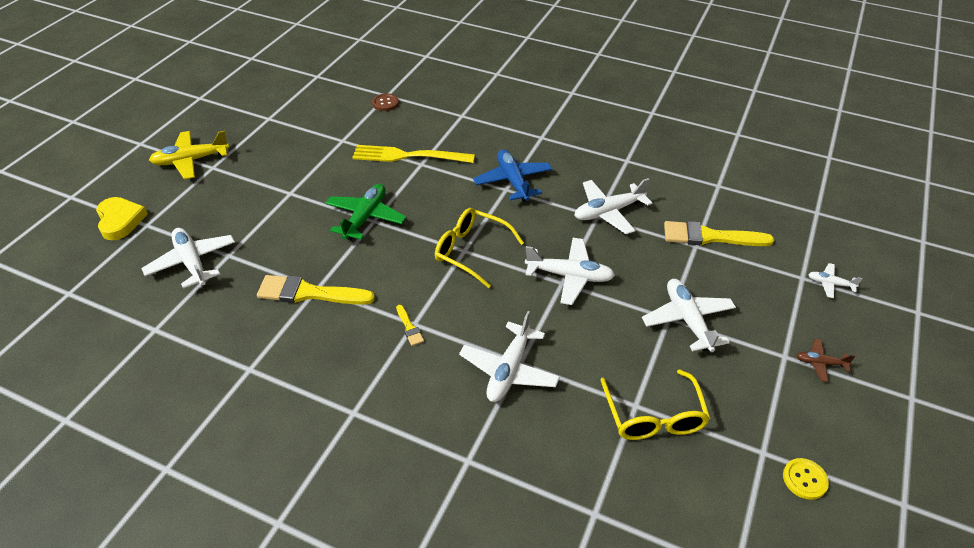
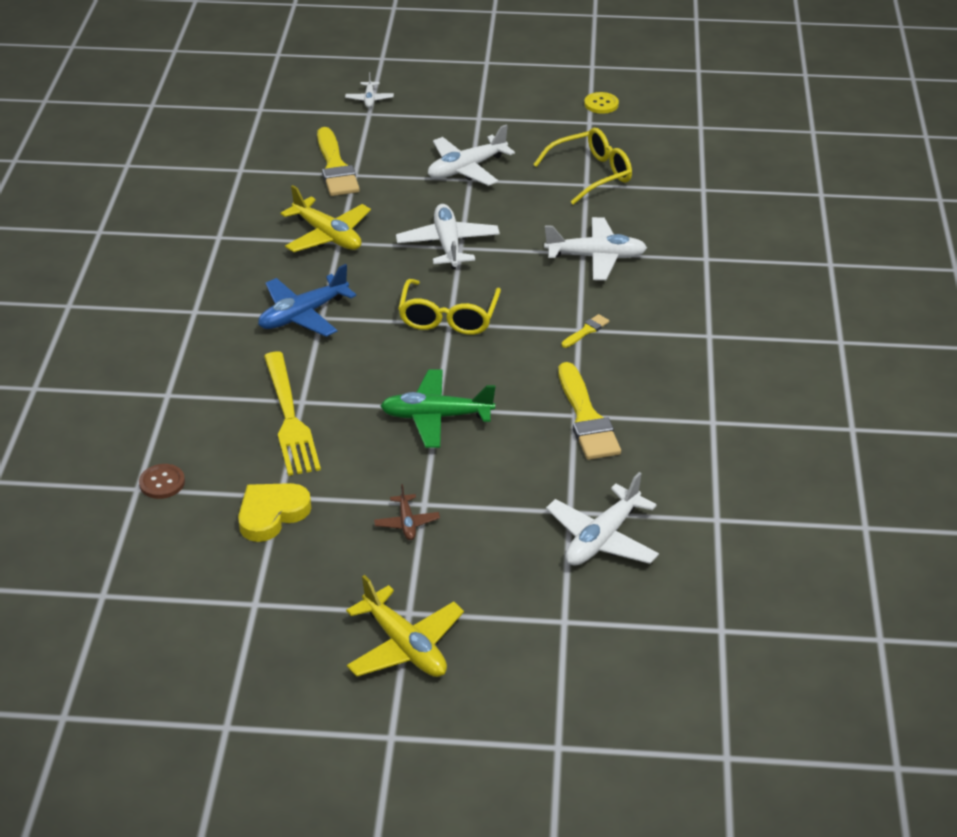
camera: 110 degrees left, 5 degrees down
yellow heart [96,197,148,240] -> yellow heart moved to [238,483,311,542]
white plane [574,178,652,234] -> yellow plane [281,185,371,252]
brown plane [796,339,855,382] -> brown plane moved to [374,484,440,540]

